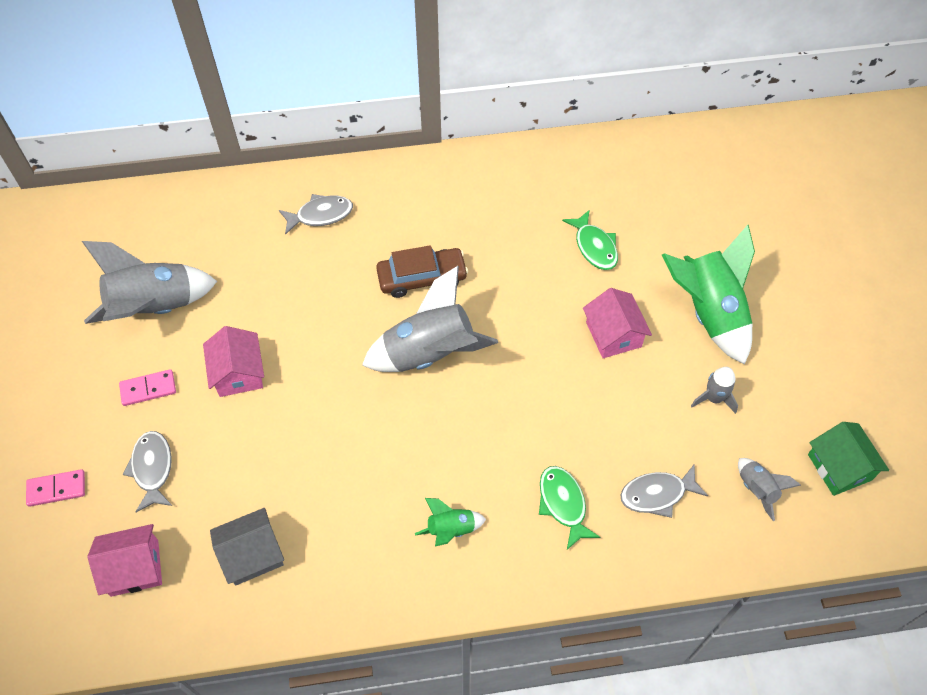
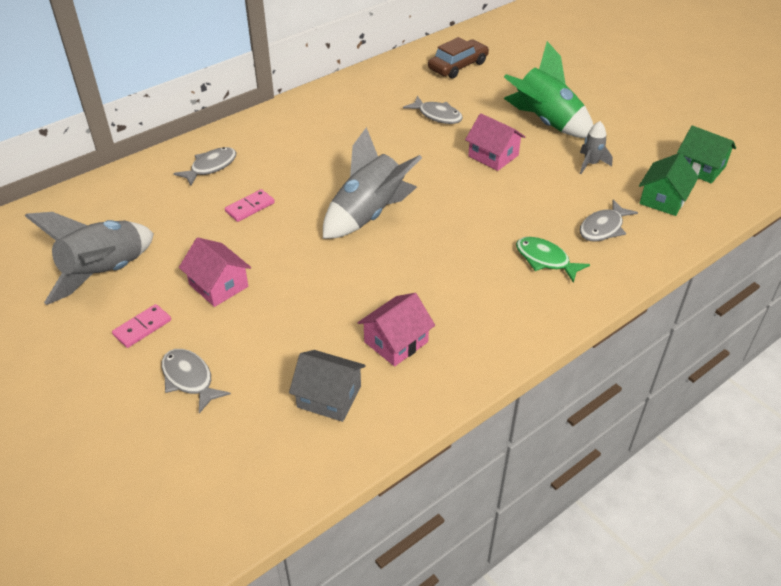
camera: 30 degrees left, 15 degrees down
pink domino [26,470,85,507] -> pink domino moved to [225,189,275,222]
pink house [87,524,162,597] -> pink house moved to [358,293,435,367]
grey house [210,508,284,586] -> grey house turned 75 degrees clockwise [289,350,366,422]
brown car [376,245,468,298] -> brown car moved to [428,37,489,79]
green rocket [415,498,486,547] -> none
green fish [562,209,618,270] -> grey fish [403,96,463,124]
grey rocket [738,458,801,521] -> green house [639,153,699,216]

